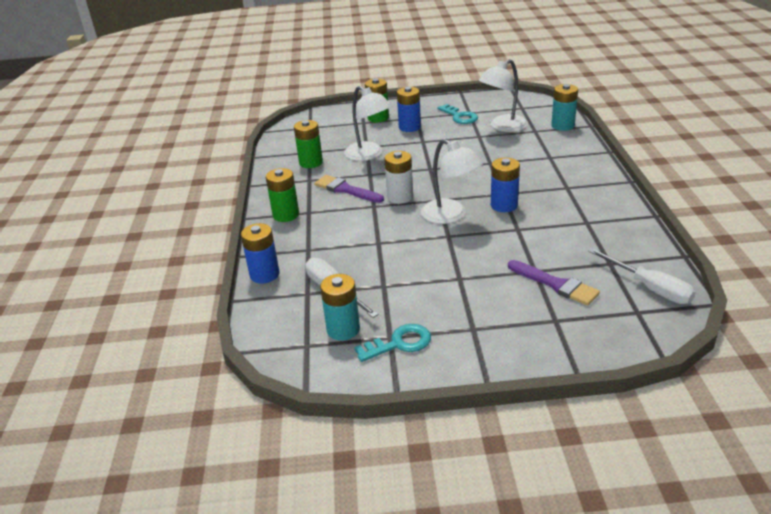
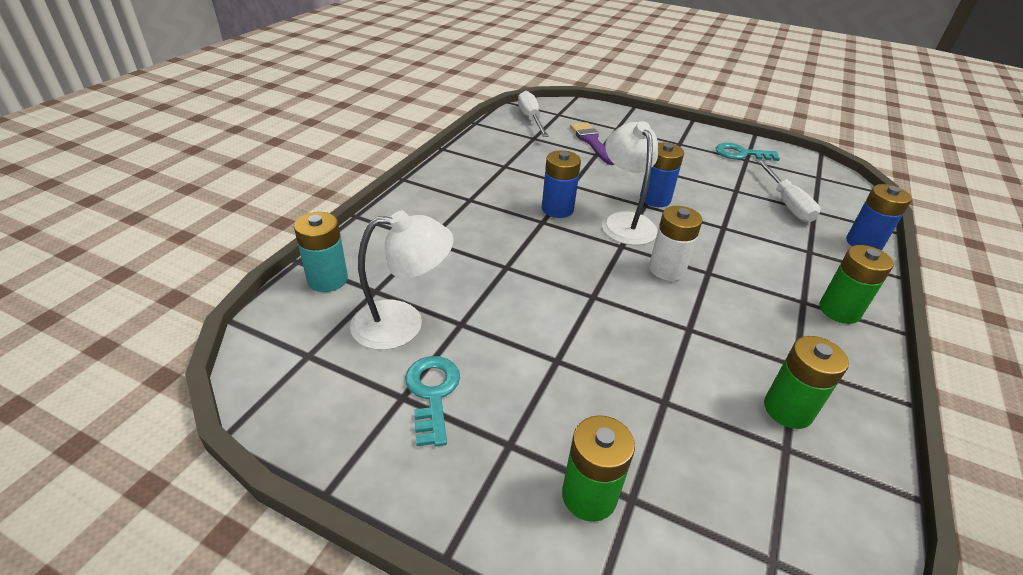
camera: 155 degrees left, 5 degrees up
purple brush [315,175,384,203] -> none
turquoise battery [320,274,360,341] -> none
white lamp [344,86,392,161] -> none
blue battery [397,87,421,132] -> blue battery moved to [640,142,684,207]

